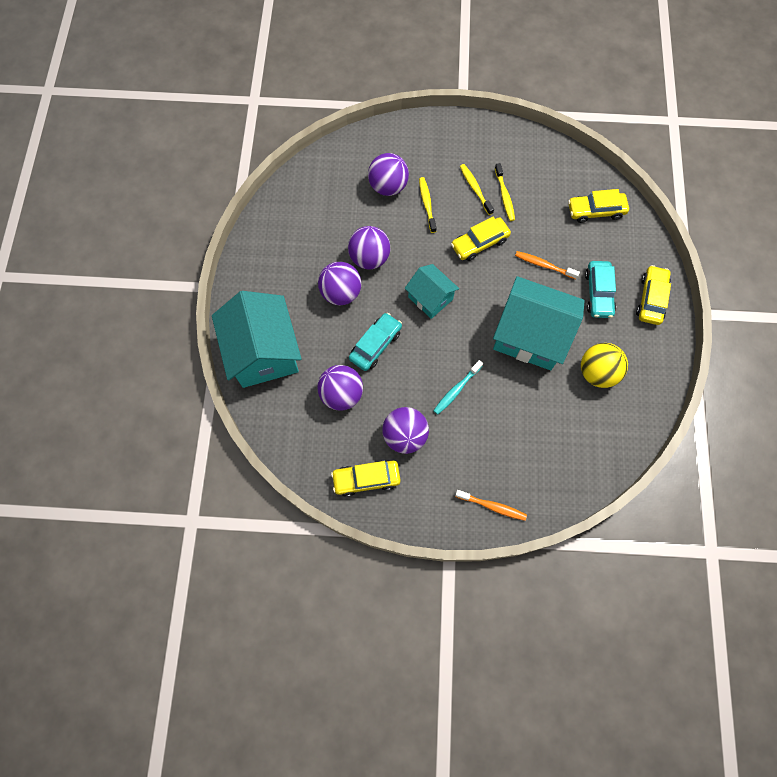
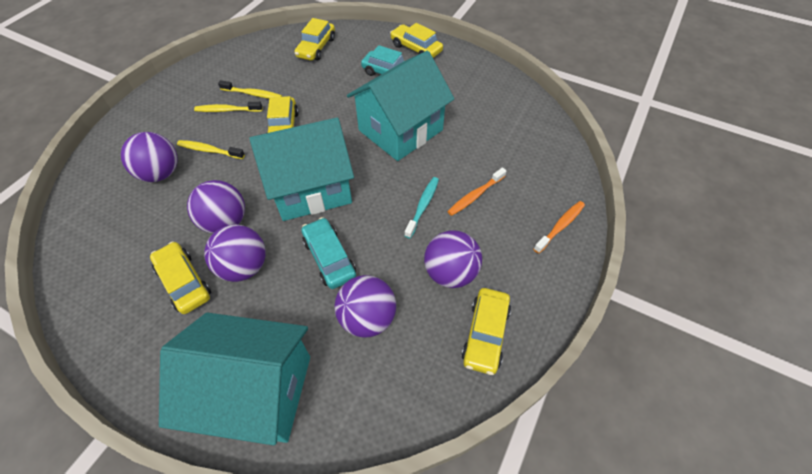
camera: 65 degrees left, 15 degrees down
turquoise house [405,264,459,319] -> turquoise house [249,117,354,221], size x1.80
turquoise toothbrush [433,360,483,414] -> turquoise toothbrush turned 135 degrees counterclockwise [404,177,439,239]
orange toothbrush [515,251,580,279] -> orange toothbrush moved to [447,167,506,216]
yellow ball [581,343,628,388] -> none
none -> yellow car [150,241,211,314]

